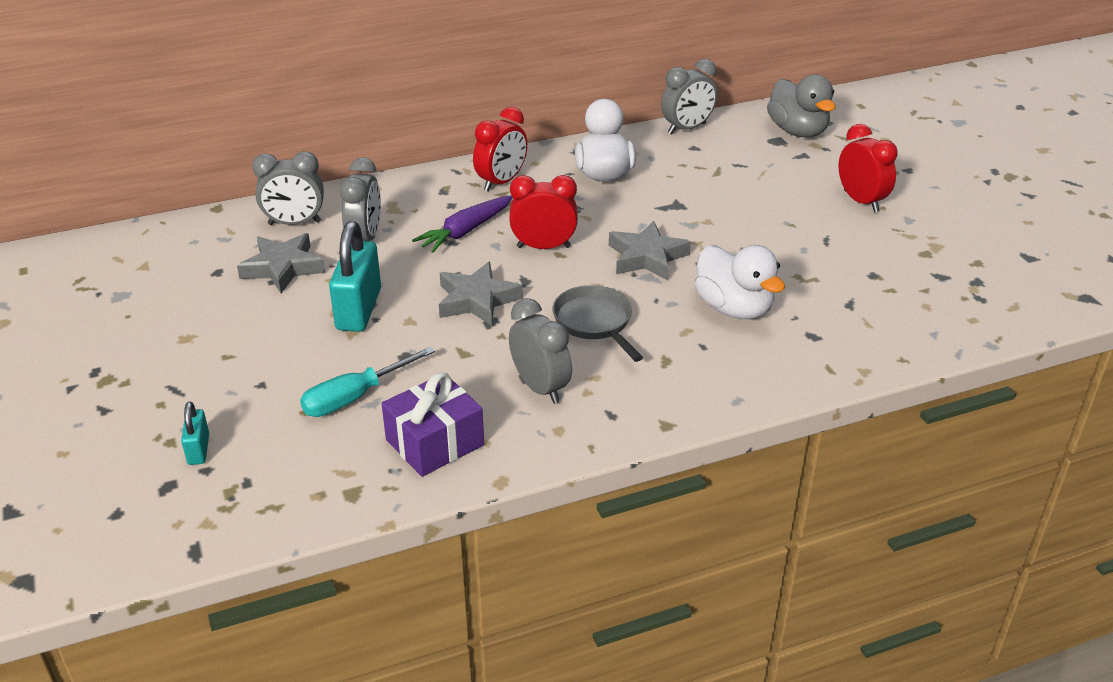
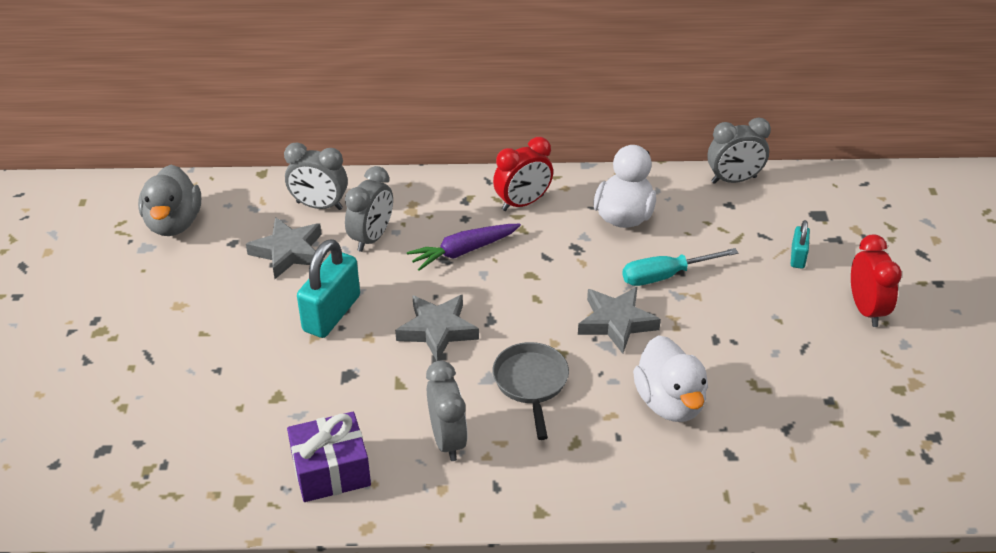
camera: 20 degrees right, 5 degrees up
turquoise padlock [181,401,209,465] -> turquoise padlock moved to [791,220,810,269]
turquoise screwdriver [300,347,435,417] -> turquoise screwdriver moved to [622,248,738,286]
red clock [509,175,578,249] -> none
grey duck [767,74,836,137] -> grey duck moved to [138,165,201,236]

